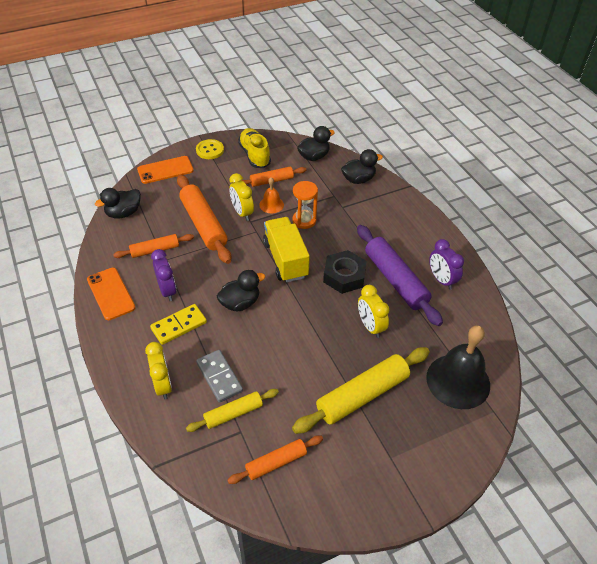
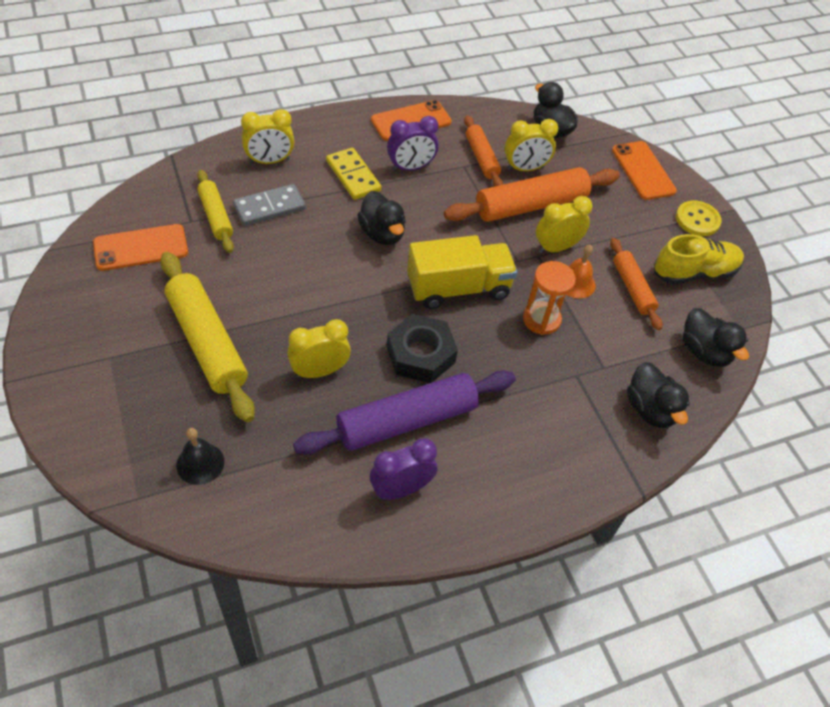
camera: 90 degrees right, 5 degrees up
orange rolling pin [227,435,323,484] -> orange phone [93,224,188,271]
black bell [426,325,490,409] -> black bell [176,428,224,485], size x0.49
none -> yellow clock [505,119,558,171]

